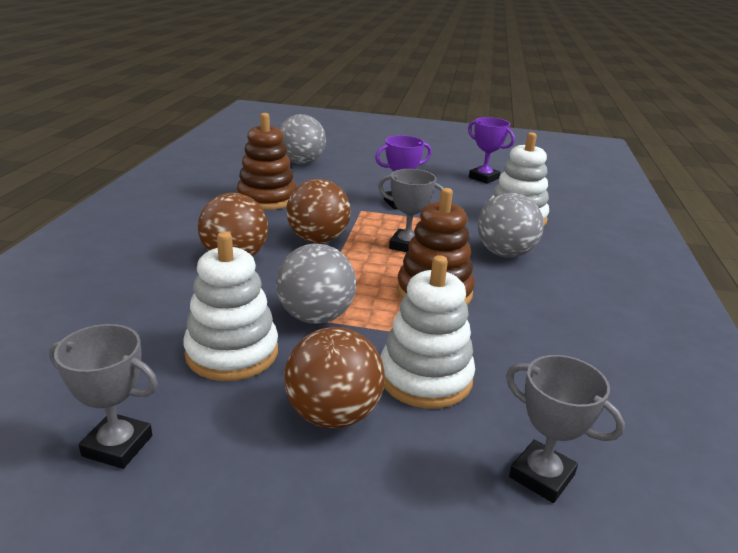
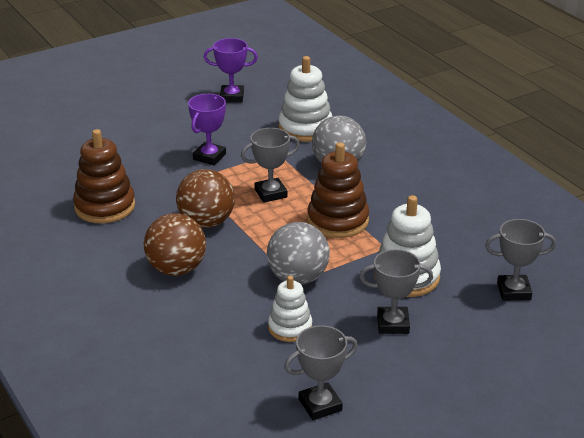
camera: 40 degrees left, 5 degrees up
white stacking toy [184,232,278,381] -> white stacking toy [268,276,312,342], size x0.63
grey ball [279,114,326,164] -> none
brown ball [284,327,385,429] -> grey trophy [359,249,433,334]

